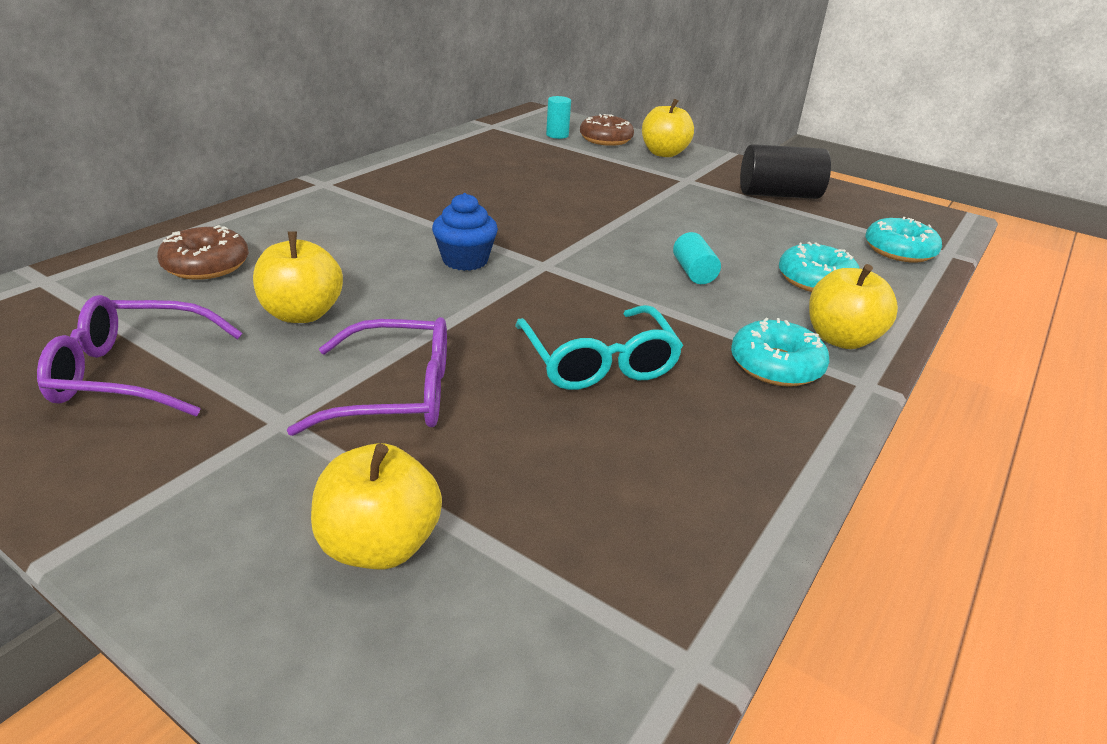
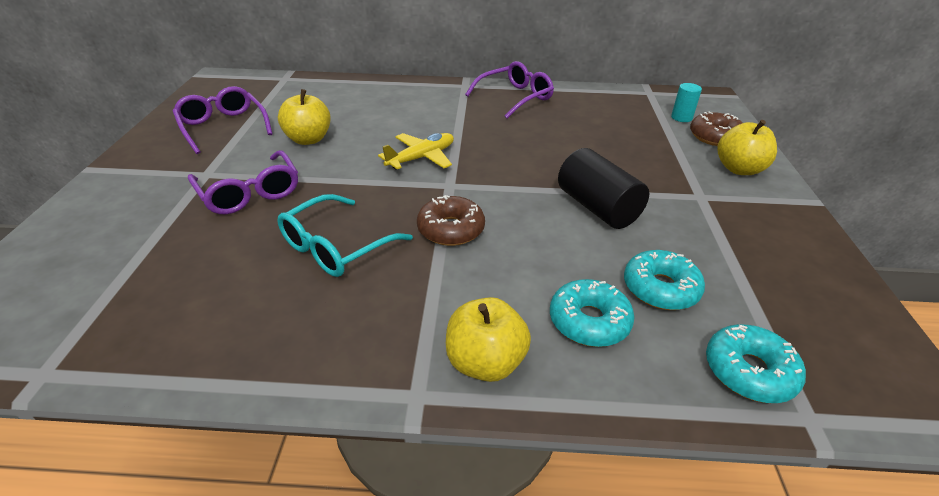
camera: 60 degrees right, 5 degrees up
brown donut [157,225,249,280] -> brown donut moved to [417,195,485,246]
yellow apple [311,443,442,569] -> none
blue cupcake [432,193,498,271] -> yellow plane [378,133,454,169]
turquoise cylinder [673,232,721,284] -> none
turquoise donut [731,318,829,387] -> turquoise donut moved to [624,250,705,310]
black cylinder [740,144,831,199] -> black cylinder moved to [558,148,649,229]
none -> purple glasses [465,61,554,118]

